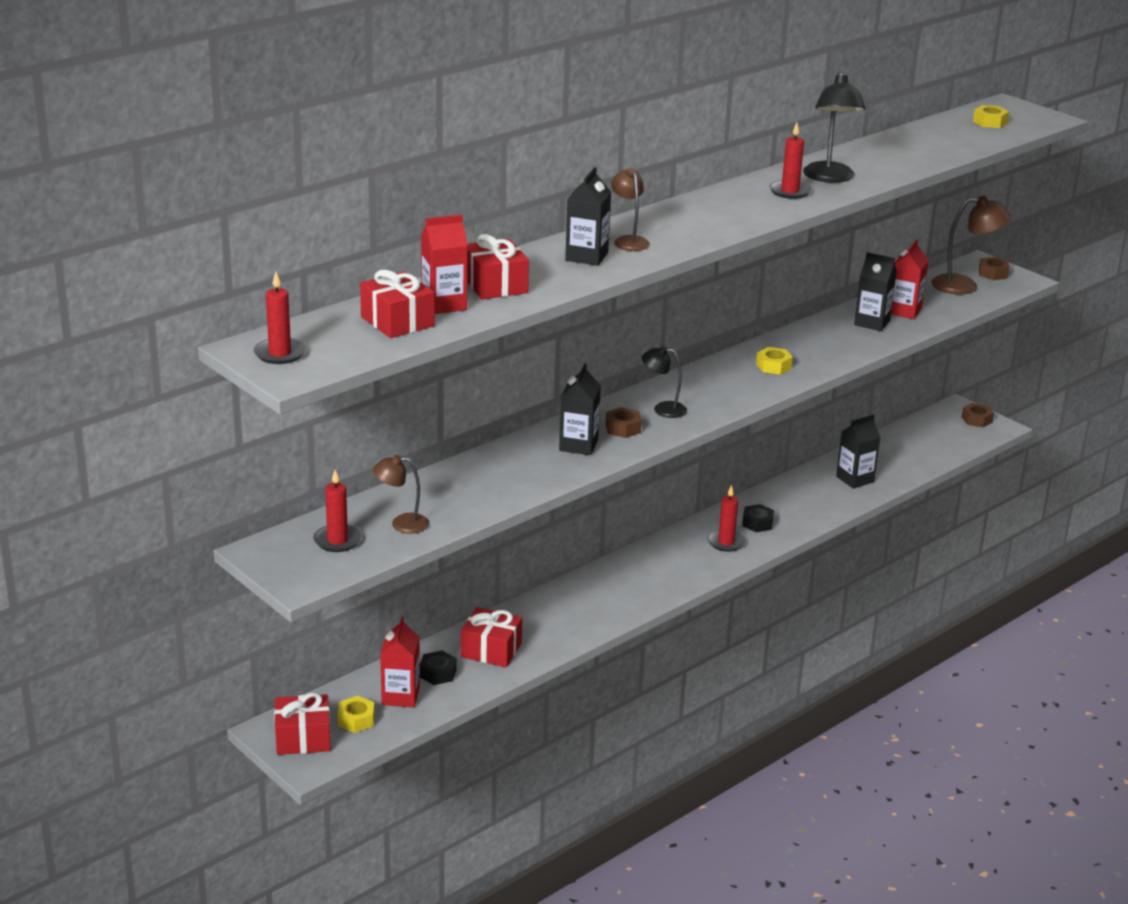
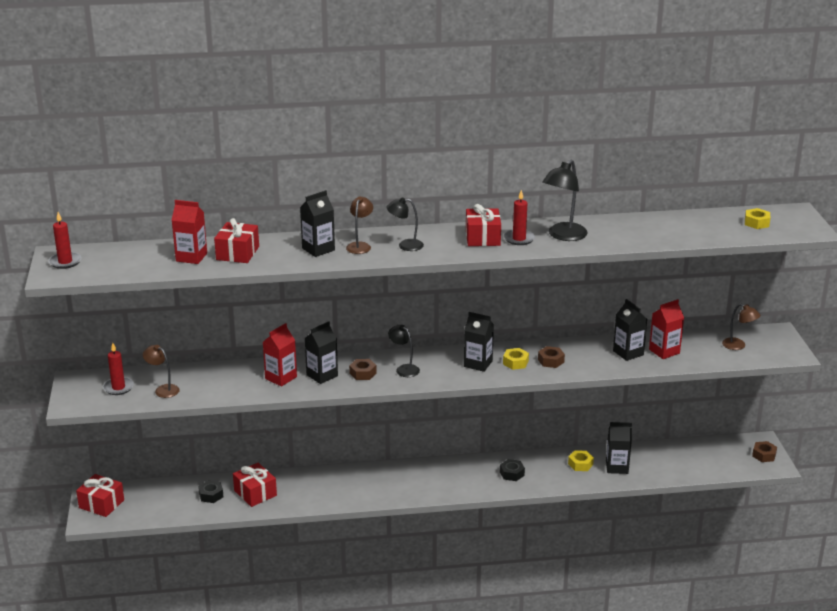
camera: 35 degrees right, 0 degrees up
yellow nut [338,696,375,733] -> yellow nut moved to [568,450,594,471]
red gift [360,270,435,338] -> red gift moved to [466,204,501,246]
red carton [380,617,420,708] -> red carton moved to [263,323,297,387]
red candle [707,485,746,552] -> none
brown lamp [932,196,1011,294] -> brown lamp [722,304,761,350], size x0.63
brown nut [979,257,1009,280] -> brown nut moved to [538,346,565,368]
none -> black lamp [386,197,424,251]
none -> black carton [464,312,494,372]

